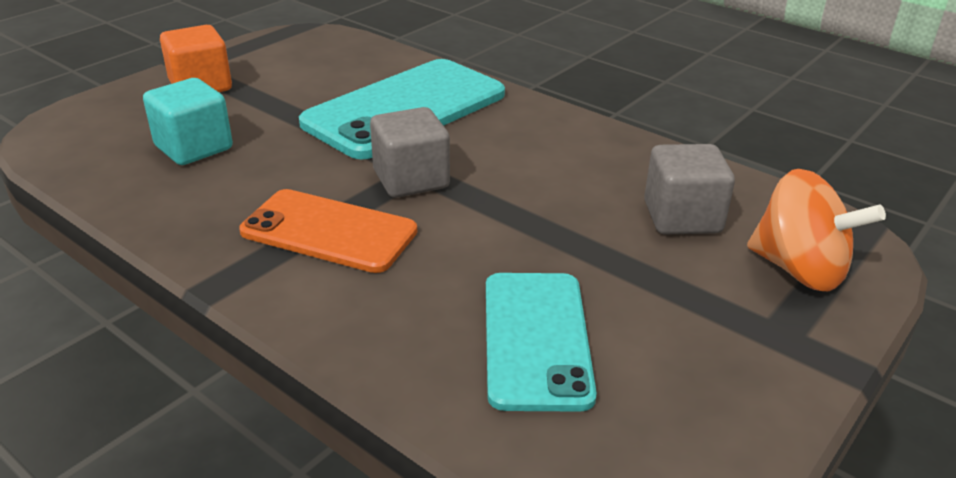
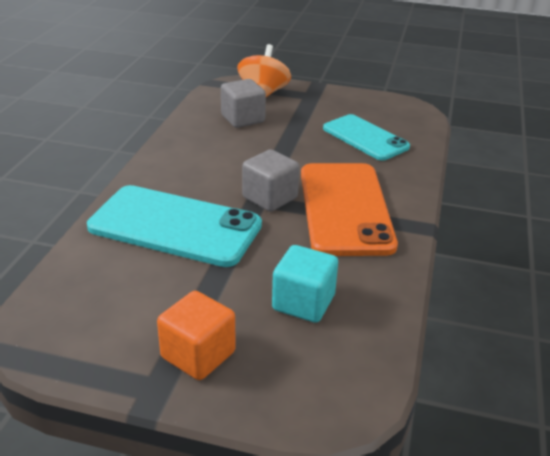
camera: 115 degrees left, 0 degrees up
orange phone [239,189,417,273] -> orange phone [301,163,398,256], size x1.53
turquoise phone [486,273,597,412] -> turquoise phone turned 75 degrees clockwise [323,114,410,161]

